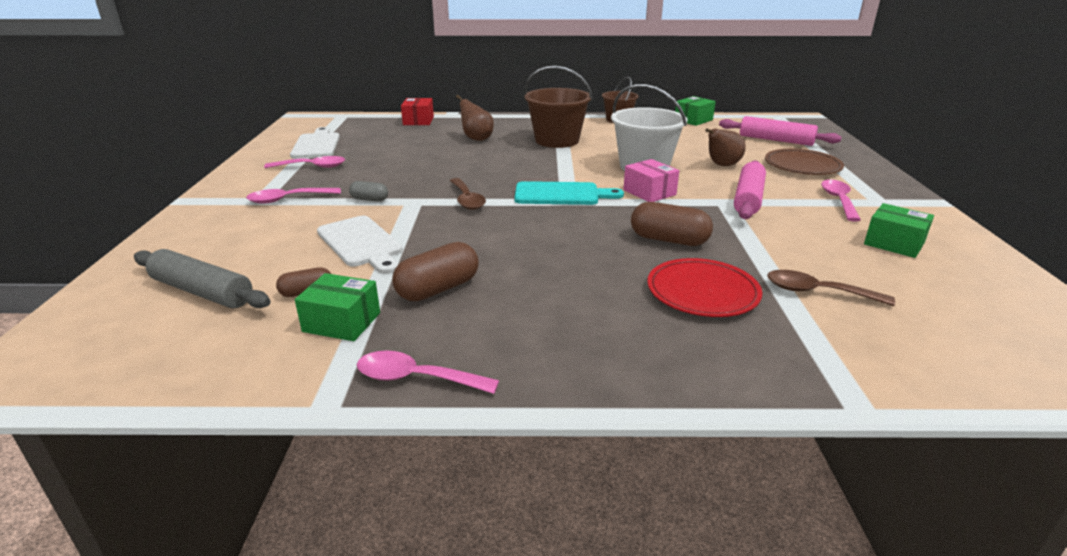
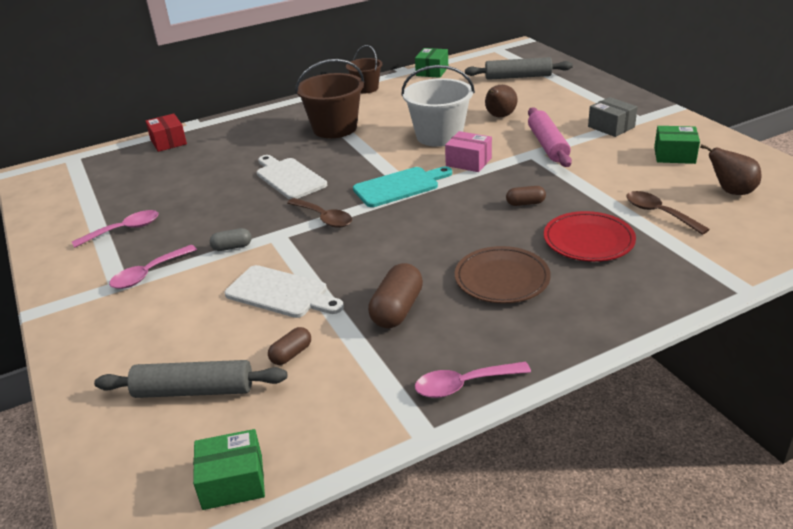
camera: 25 degrees left, 5 degrees up
white cutting board [290,127,340,158] -> white cutting board moved to [257,155,327,200]
green box [295,273,380,341] -> green box moved to [193,429,265,510]
brown pear [456,95,494,141] -> brown pear moved to [700,144,761,195]
brown capsule [631,202,713,246] -> brown capsule [506,186,546,206], size x0.57
pink rolling pin [719,116,842,146] -> grey rolling pin [465,57,573,80]
brown plate [765,149,844,175] -> brown plate moved to [455,246,551,303]
brown spoon [767,270,895,306] -> brown spoon turned 60 degrees clockwise [626,191,710,235]
pink spoon [821,180,861,222] -> grey box [588,97,638,137]

